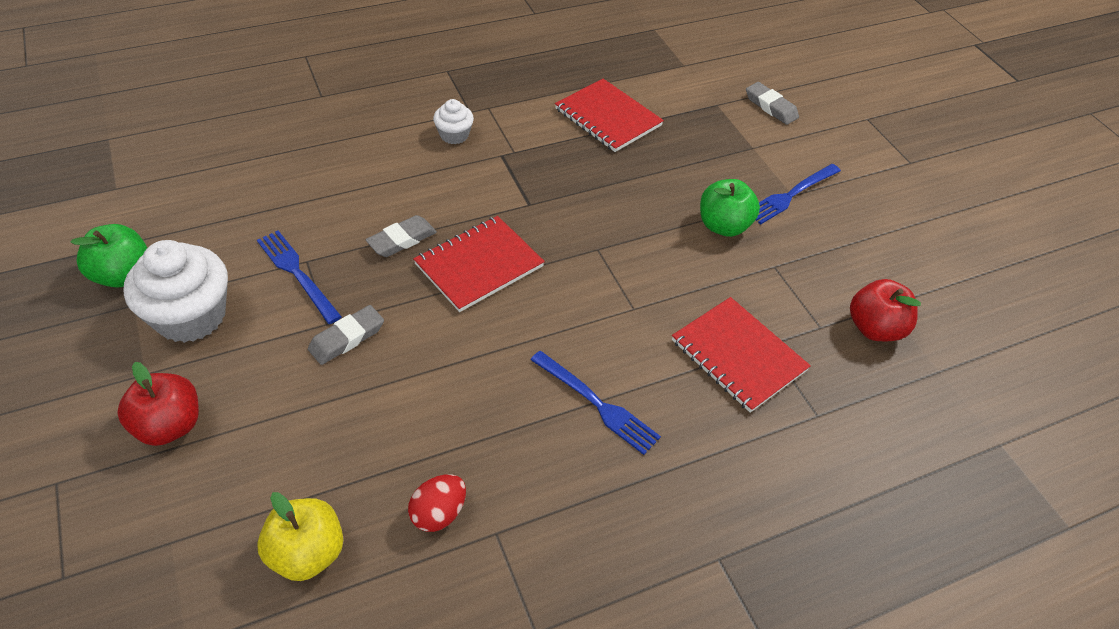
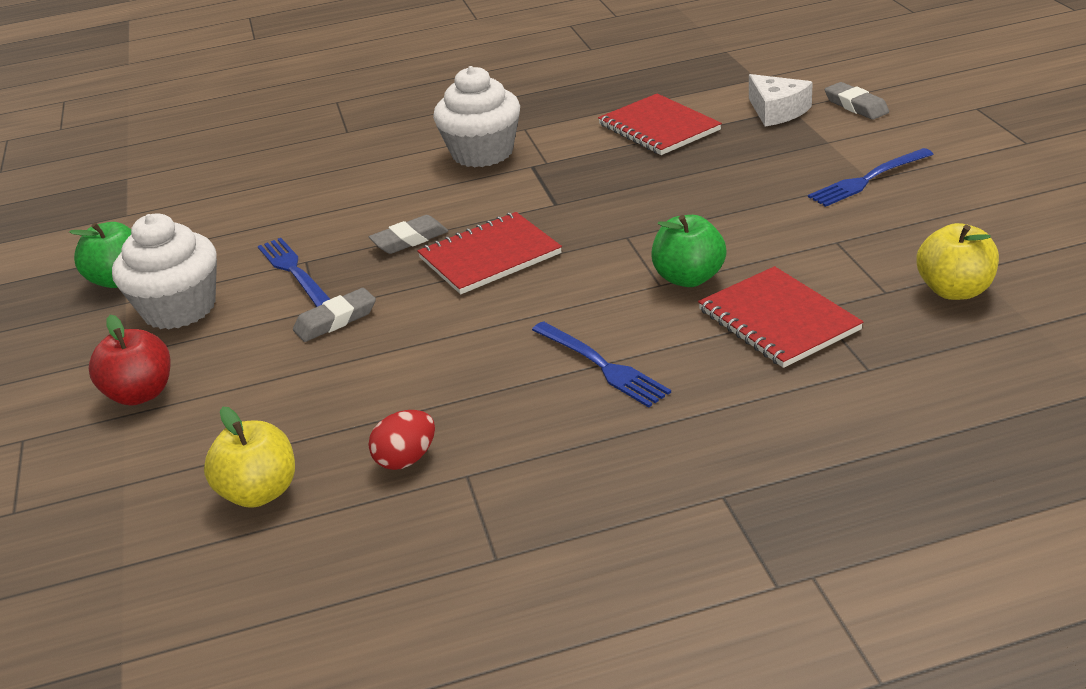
camera: 15 degrees right, 15 degrees down
white cupcake [433,99,474,144] -> white cupcake [433,66,520,168], size x1.95
green apple [700,179,760,237] -> green apple moved to [652,215,727,287]
red apple [850,279,921,341] -> yellow apple [916,223,999,300]
none -> white cheese [749,74,813,127]

